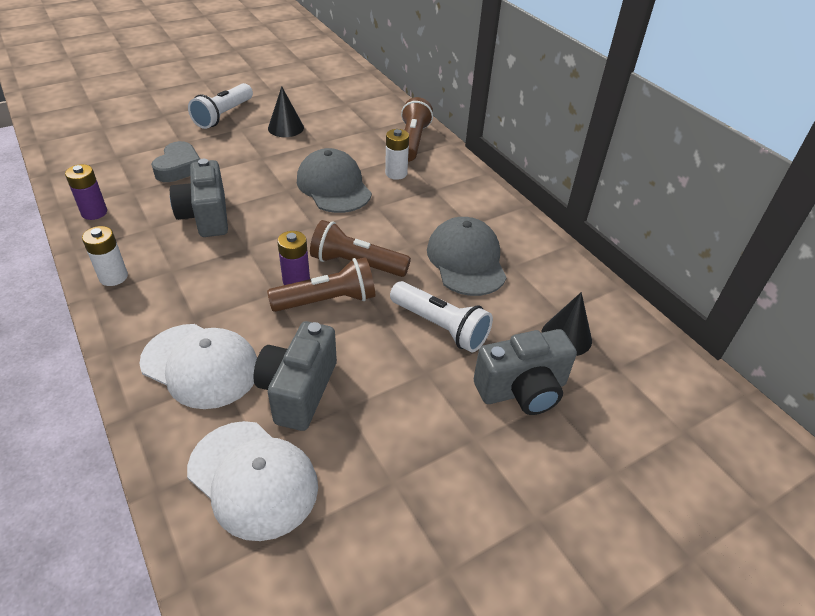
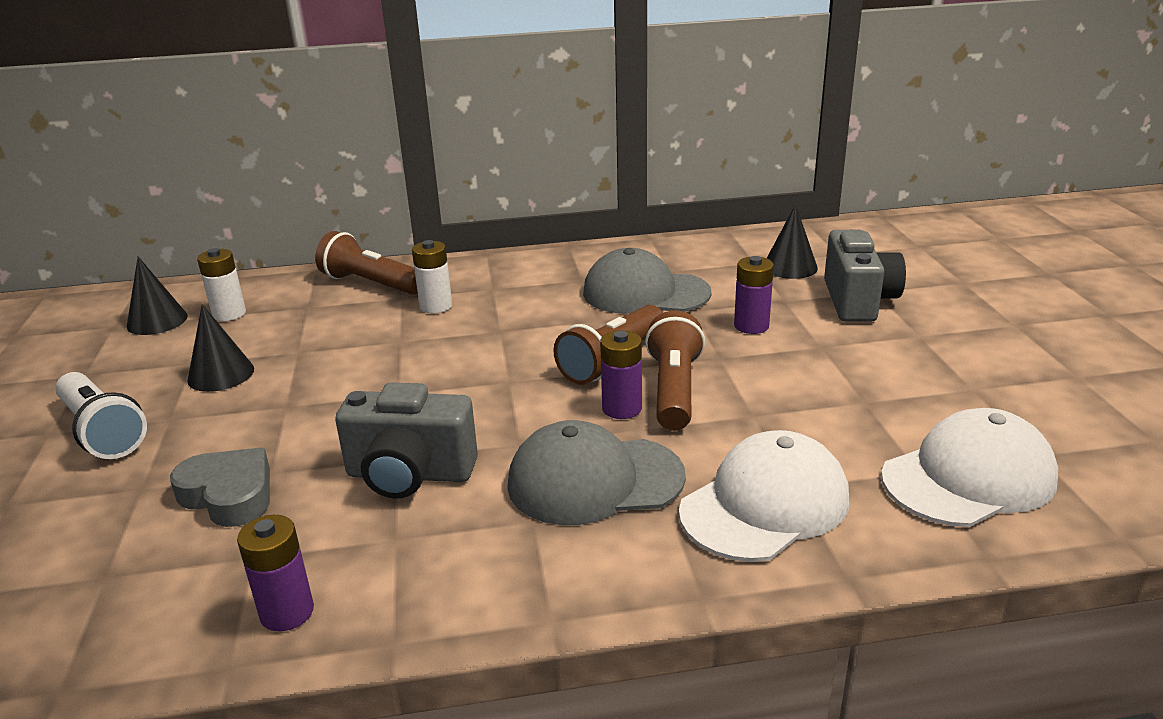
camera: 65 degrees left, 15 degrees down
white battery [82,226,128,286] -> white battery moved to [197,248,246,321]
grey camera [253,321,337,431] -> none
grey cap [297,148,372,213] -> grey cap moved to [507,420,686,525]
white flashlight [390,281,493,352] -> purple battery [734,256,774,334]
none -> black cone [127,257,188,335]

